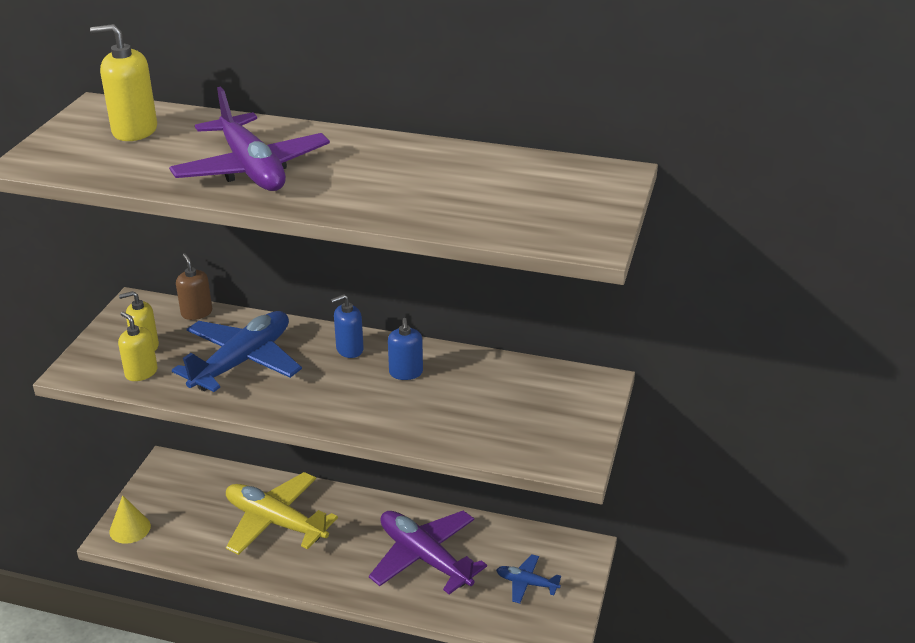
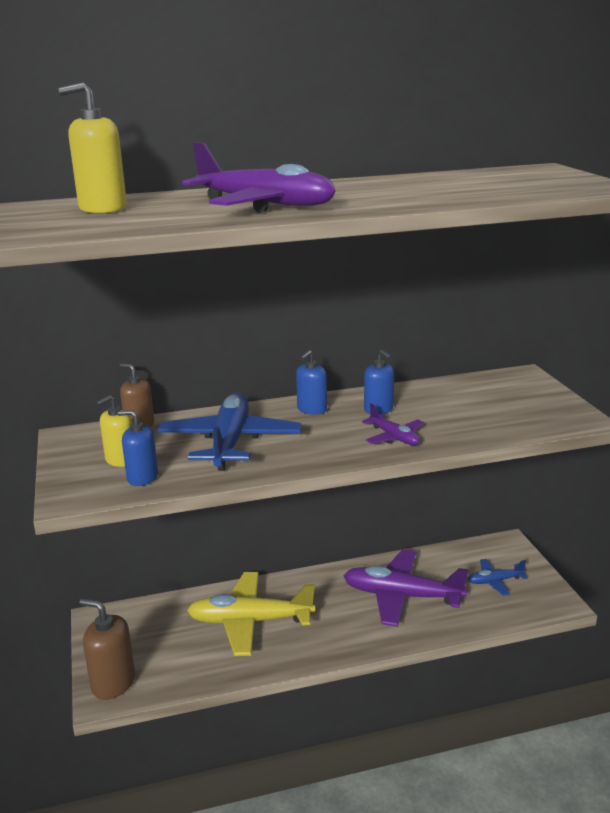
camera: 30 degrees left, 10 degrees down
yellow cone [109,495,151,544] -> brown soap dispenser [80,599,135,700]
yellow soap dispenser [118,312,158,381] -> blue soap dispenser [118,410,158,486]
none -> purple plane [362,403,424,445]

